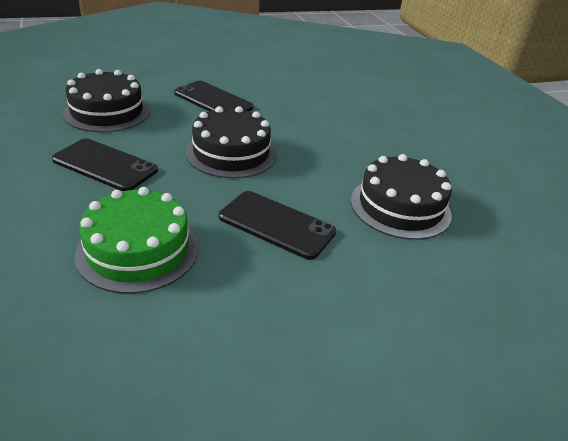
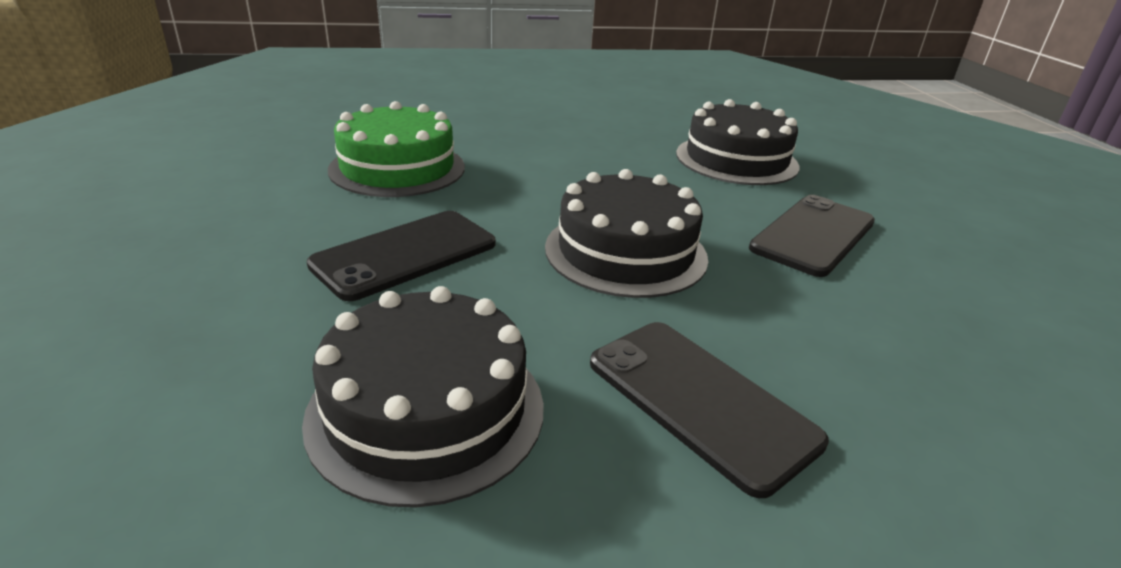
camera: 80 degrees left, 5 degrees down
black phone [52,139,158,191] -> black phone turned 75 degrees counterclockwise [590,322,829,498]
green cake [75,187,198,294] -> green cake moved to [328,101,465,197]

